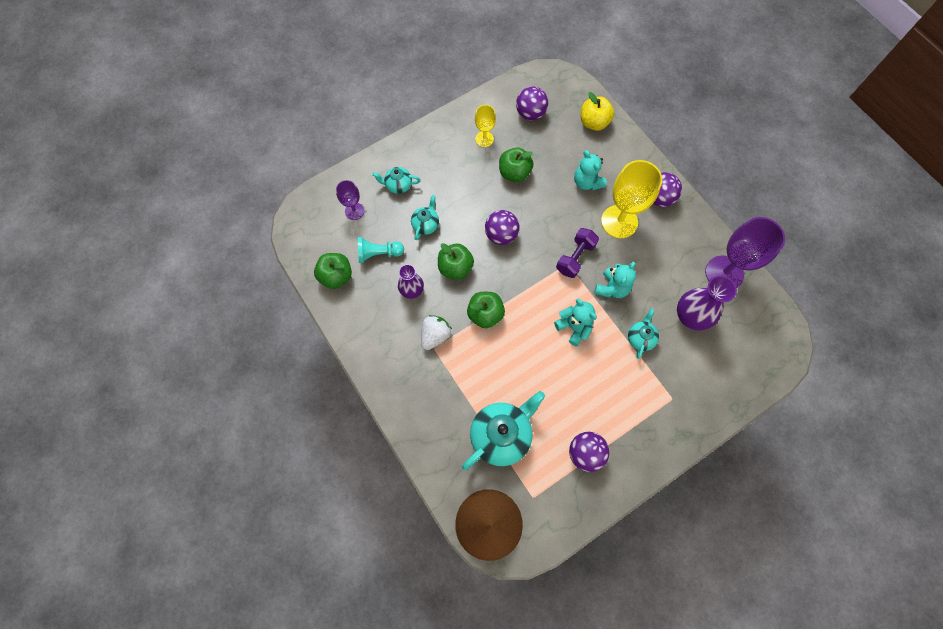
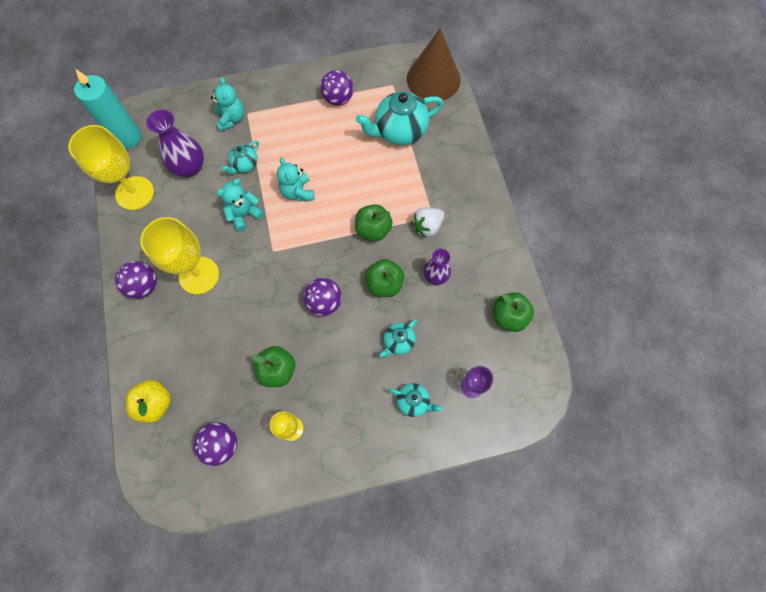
camera: 160 degrees left, 0 degrees up
turquoise pawn [358,237,404,263] -> none
purple dumbbell [556,228,599,278] -> none
turquoise teddy bear [574,150,607,191] -> turquoise teddy bear moved to [211,77,244,132]
purple goblet [705,217,785,288] -> yellow goblet [68,125,154,210]
none -> turquoise candle [74,69,141,149]

